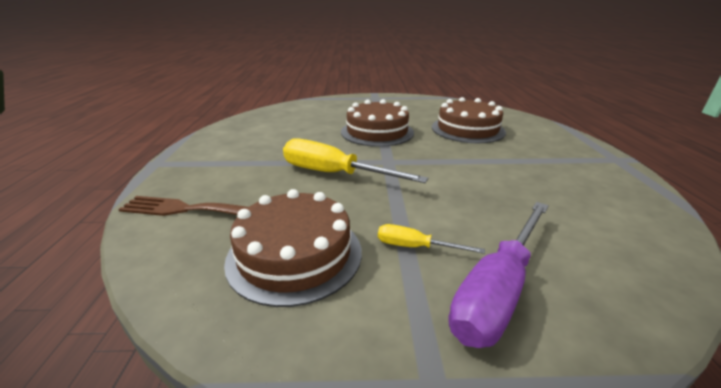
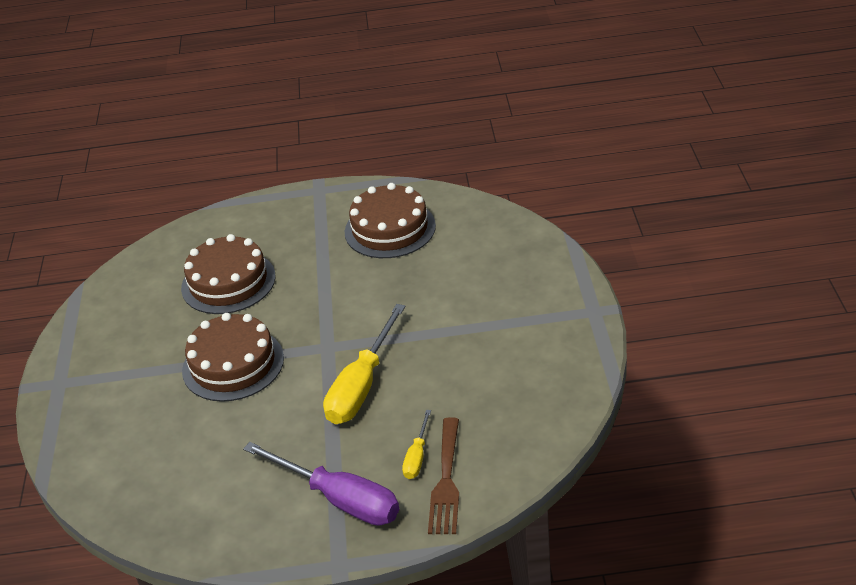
camera: 90 degrees left, 10 degrees up
brown cake [224,189,362,307] -> brown cake moved to [345,183,436,258]
yellow screwdriver [378,224,485,254] -> yellow screwdriver moved to [402,410,431,479]
purple screwdriver [449,202,549,348] -> purple screwdriver moved to [243,442,399,526]

